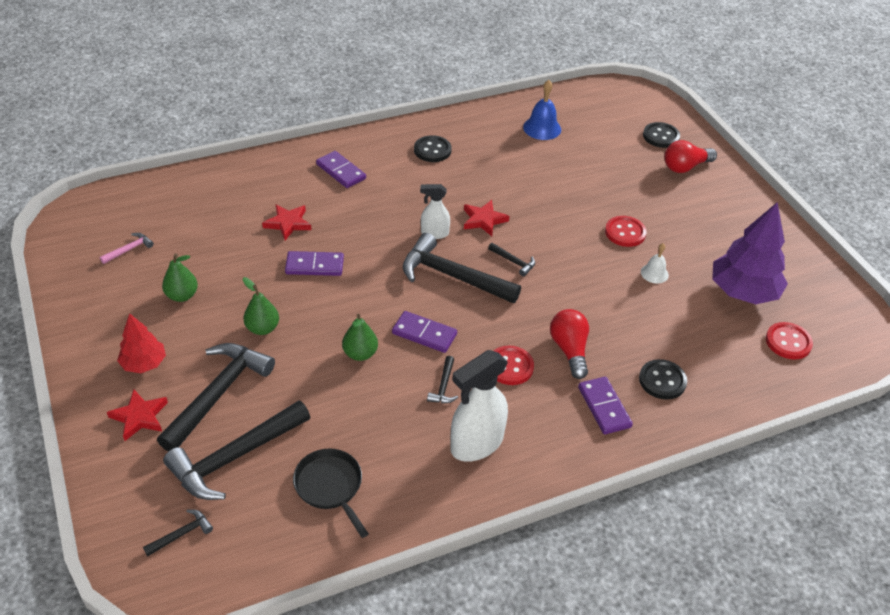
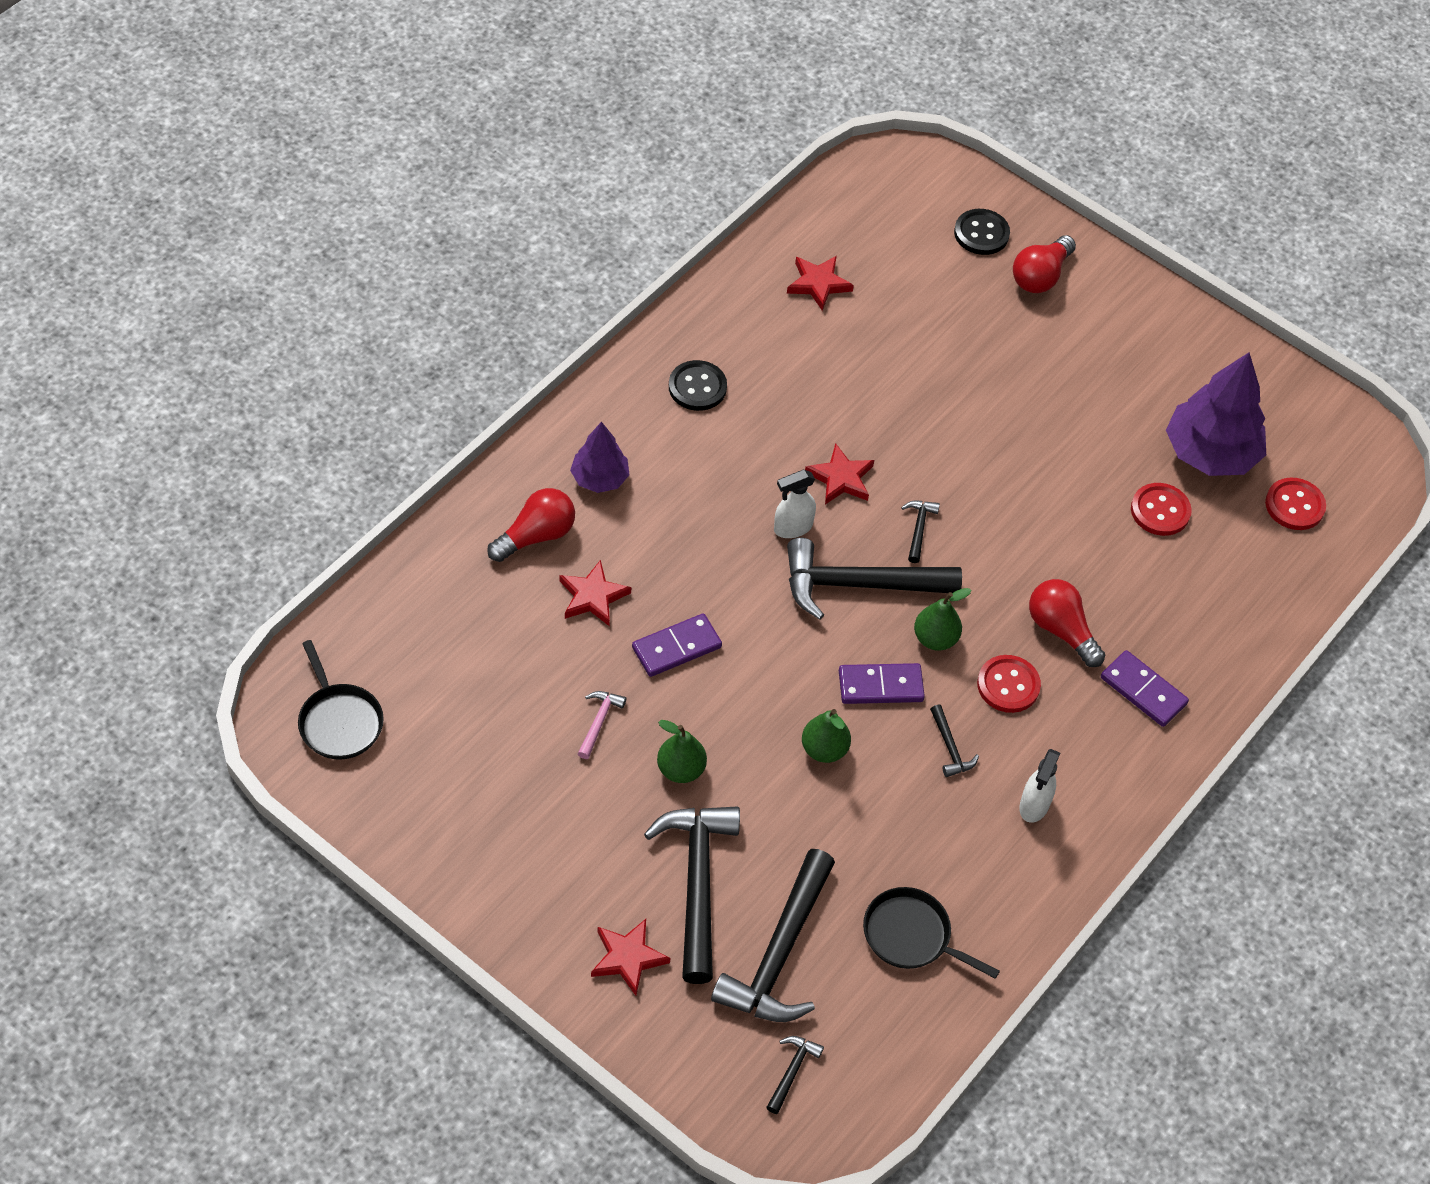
camera: 30 degrees left, 10 degrees up
pink hammer [100,233,154,264] -> pink hammer moved to [578,691,626,759]
red tree [117,313,166,373] -> none
green pear [162,253,198,302] -> green pear moved to [914,588,971,650]
purple domino [316,151,366,188] -> purple tree [570,422,629,493]
white spray bottle [450,350,508,462] -> white spray bottle [1019,749,1060,823], size x0.57
black hammer [488,243,535,276] -> black hammer turned 90 degrees counterclockwise [901,501,940,563]
blue bell [523,80,561,140] -> red star [787,256,854,311]
red button [605,216,647,247] -> red button moved to [1131,483,1192,536]
black button [639,359,687,400] -> none
white bell [641,243,669,284] -> none
none -> black pan [298,640,384,759]
none -> red light bulb [487,488,575,562]

